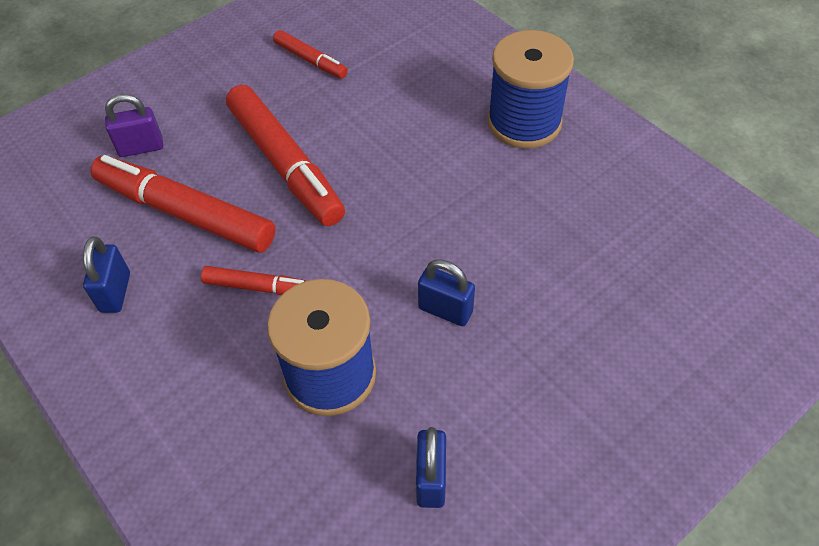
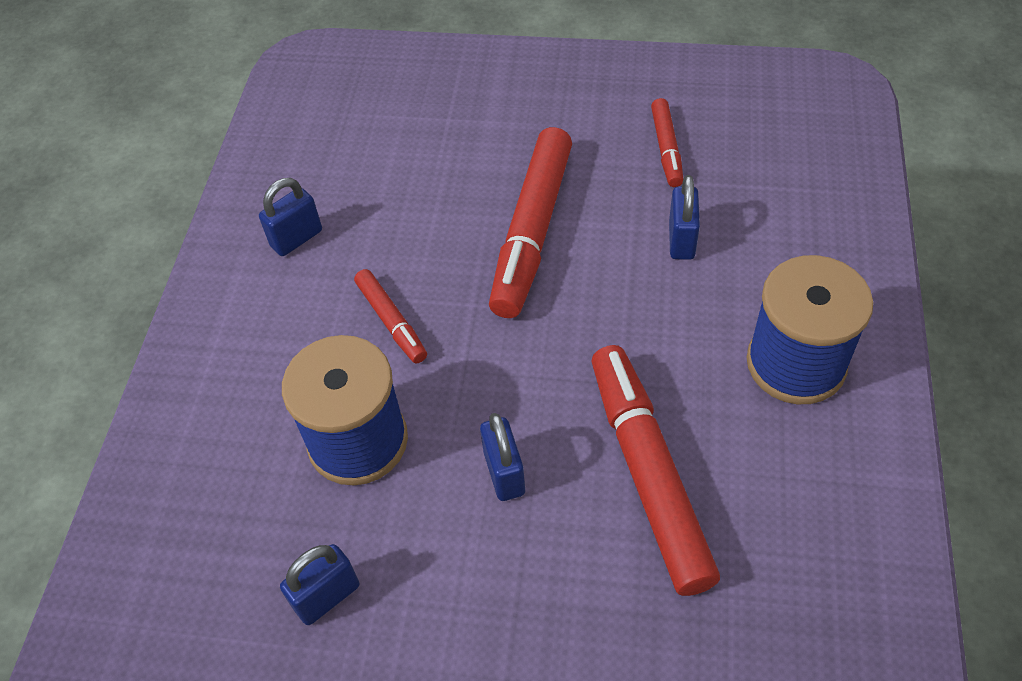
camera: 50 degrees right, 0 degrees up
red marker [91,155,275,253] -> red marker moved to [592,345,720,596]
purple padlock [105,94,163,157] -> none
none -> blue padlock [669,175,700,260]

